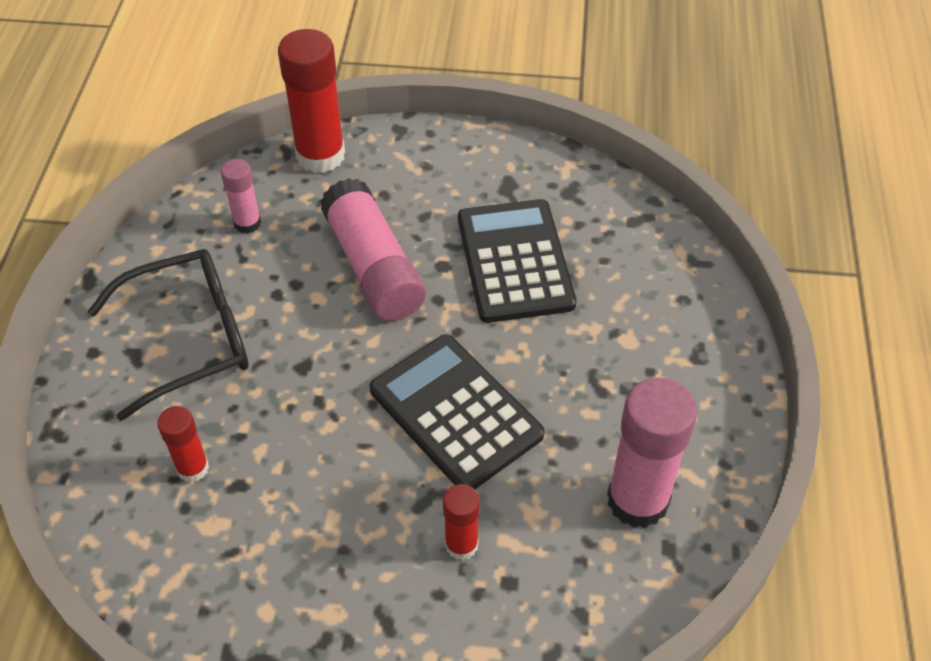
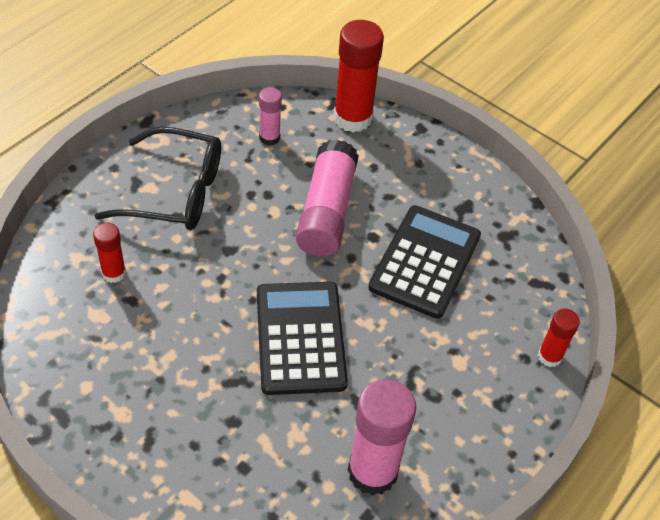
camera: 30 degrees right, 0 degrees up
red glue stick [443,484,480,560] -> red glue stick moved to [538,309,580,367]

